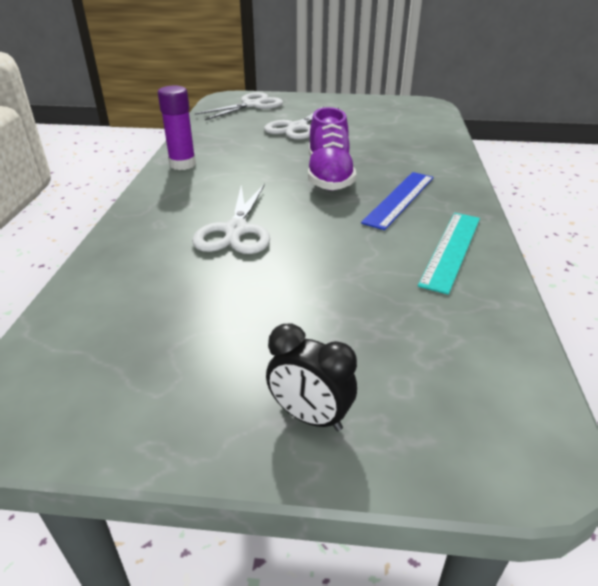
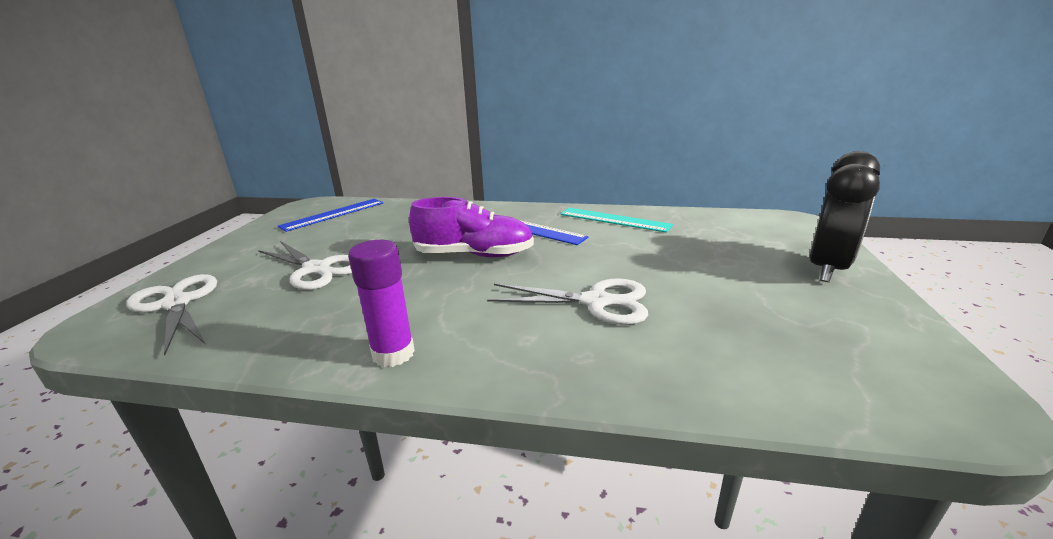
camera: 85 degrees left, 10 degrees down
black clock [266,324,357,431] -> black clock [810,151,880,282], size x1.65
none -> blue ruler [278,199,383,232]

